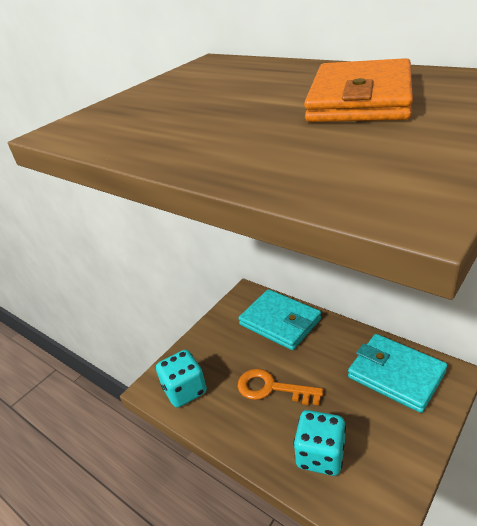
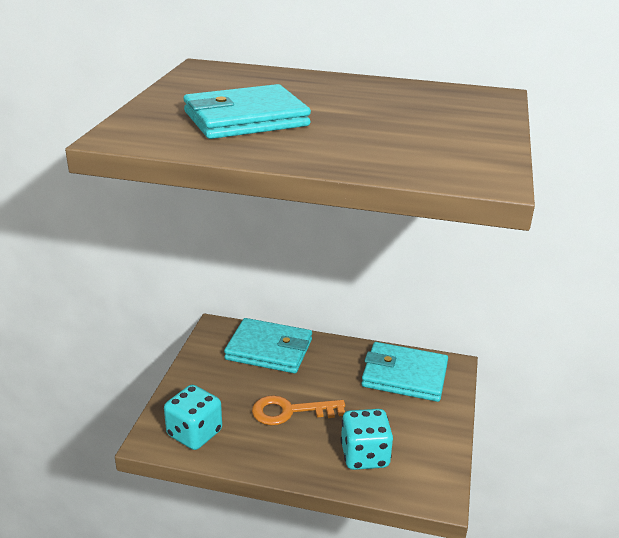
camera: 30 degrees left, 5 degrees down
orange wallet [304,58,413,122] -> none
none -> turquoise wallet [184,84,311,139]

